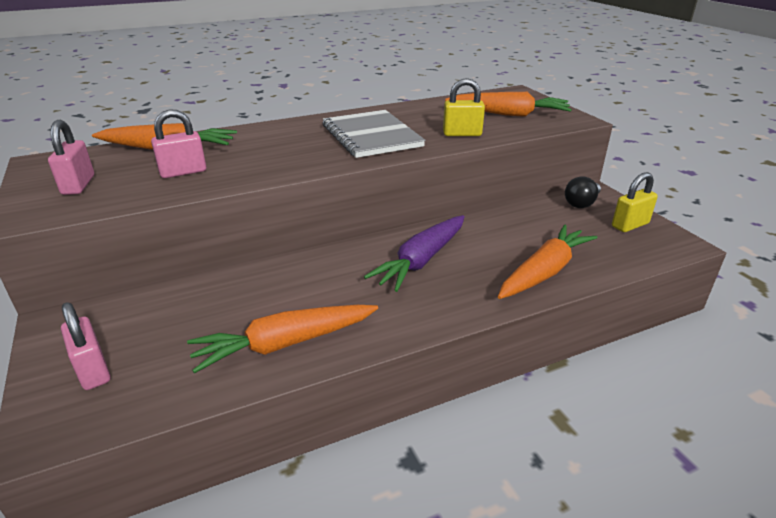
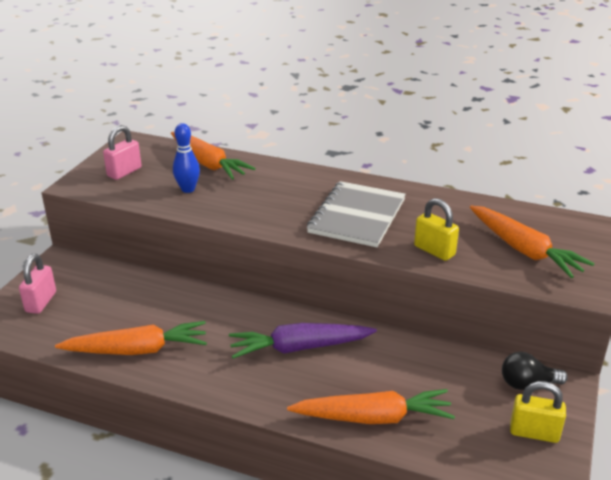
camera: 45 degrees right, 0 degrees up
pink padlock [151,109,206,178] -> blue bowling pin [173,123,200,193]
orange carrot [187,305,378,374] -> orange carrot turned 150 degrees clockwise [55,321,207,355]

